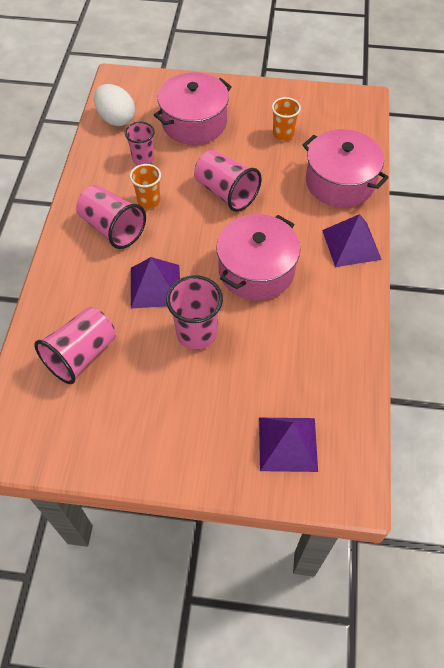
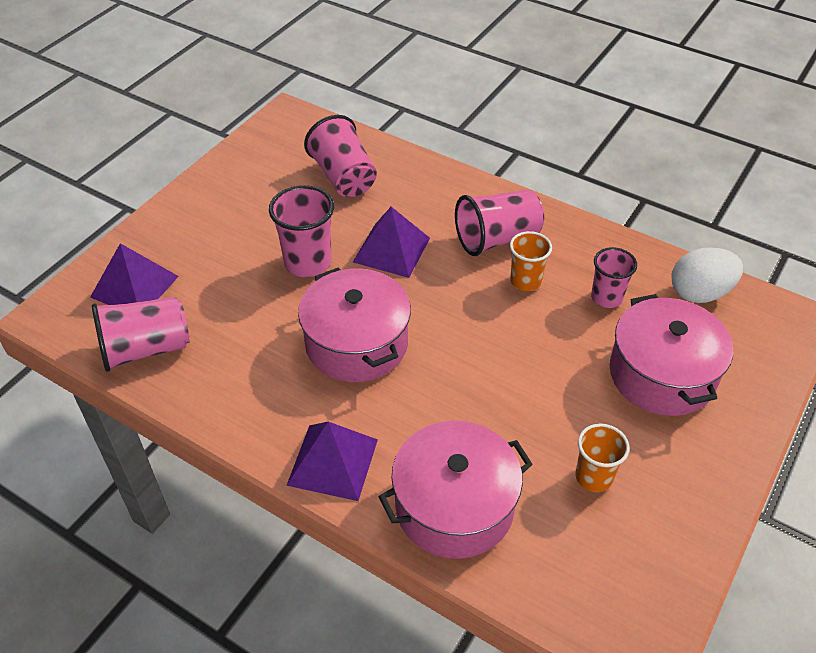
camera: 115 degrees right, 10 degrees down
pink cup [194,150,262,212] -> pink cup moved to [92,297,190,372]

